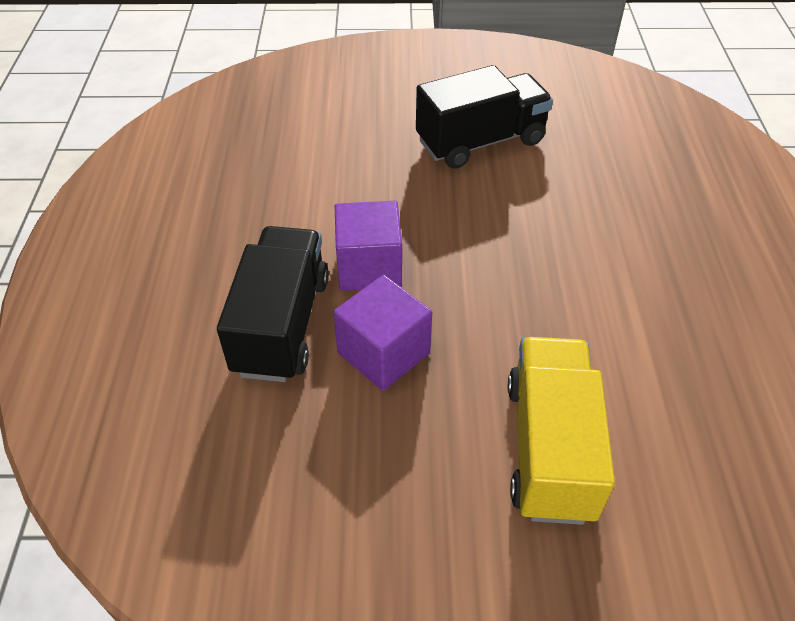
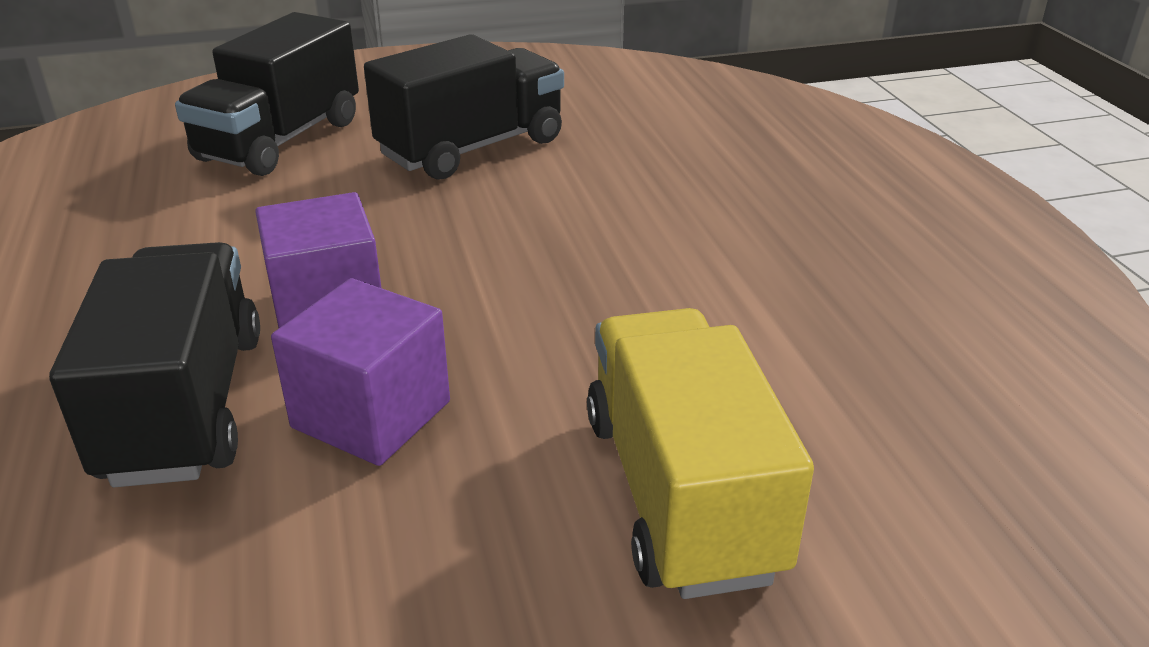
camera: 15 degrees left, 15 degrees down
none -> black truck [175,12,359,176]

